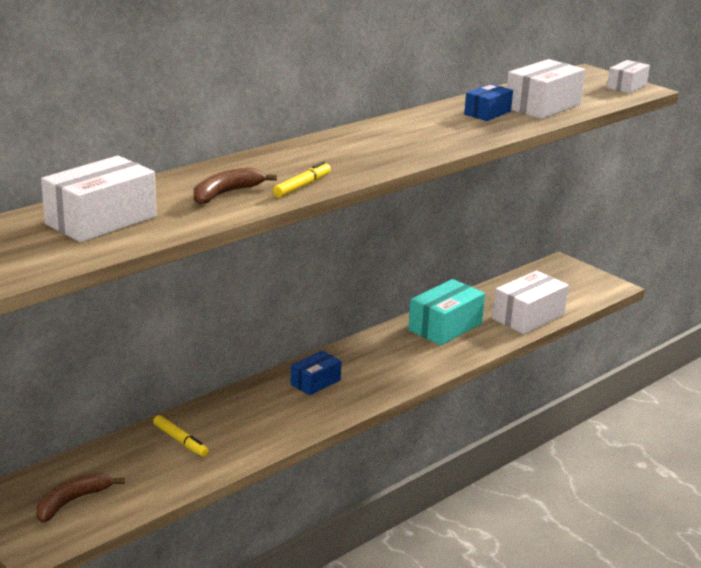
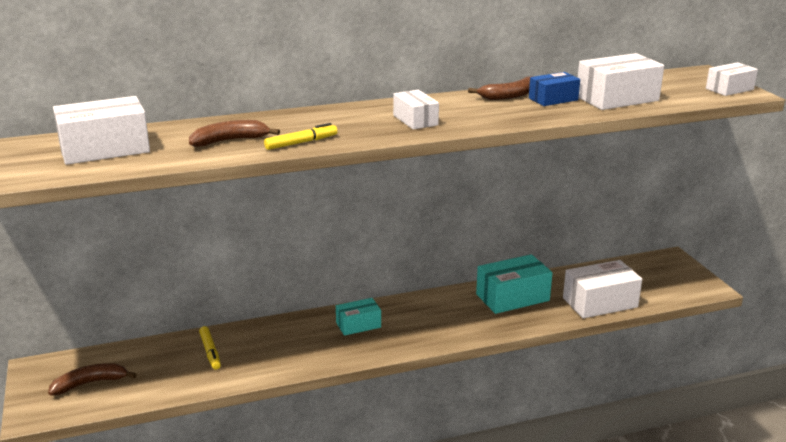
camera: 25 degrees right, 0 degrees up
blue box [290,351,341,396] -> turquoise box [336,298,381,336]
none -> white box [393,90,439,130]
none -> brown banana [468,76,534,100]

